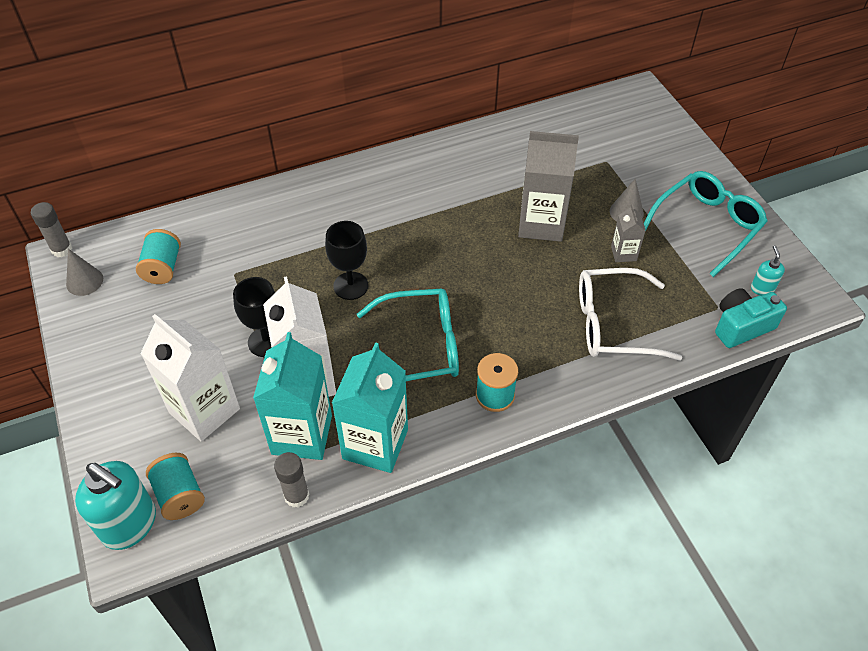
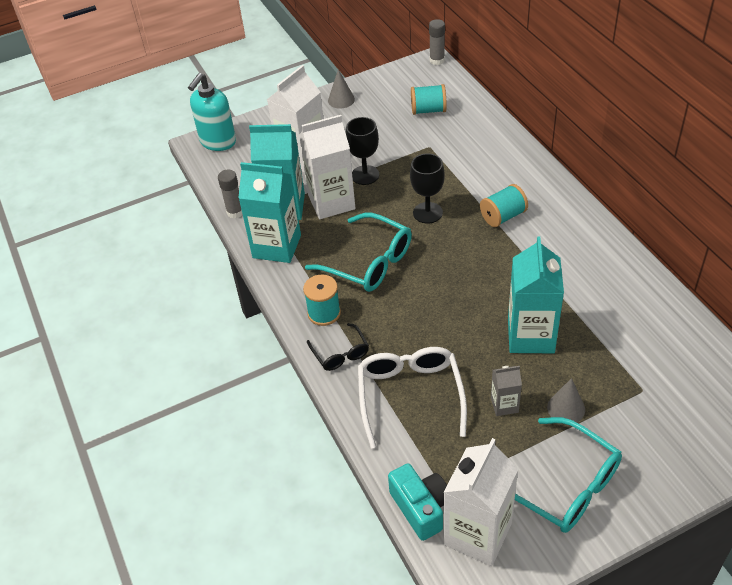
camera: 90 degrees right, 5 degrees down
grey cone [66,249,103,296] -> grey cone moved to [328,69,355,109]
turquoise spool [146,453,205,520] -> turquoise spool moved to [480,184,528,227]
turquoise glasses [357,289,459,381] -> turquoise glasses turned 45 degrees counterclockwise [305,213,412,292]
grey carton [518,131,579,242] -> turquoise carton [508,236,564,353]
turquoise soap dispenser [751,245,785,296] -> white carton [444,438,519,566]
none -> black glasses [307,323,369,371]

